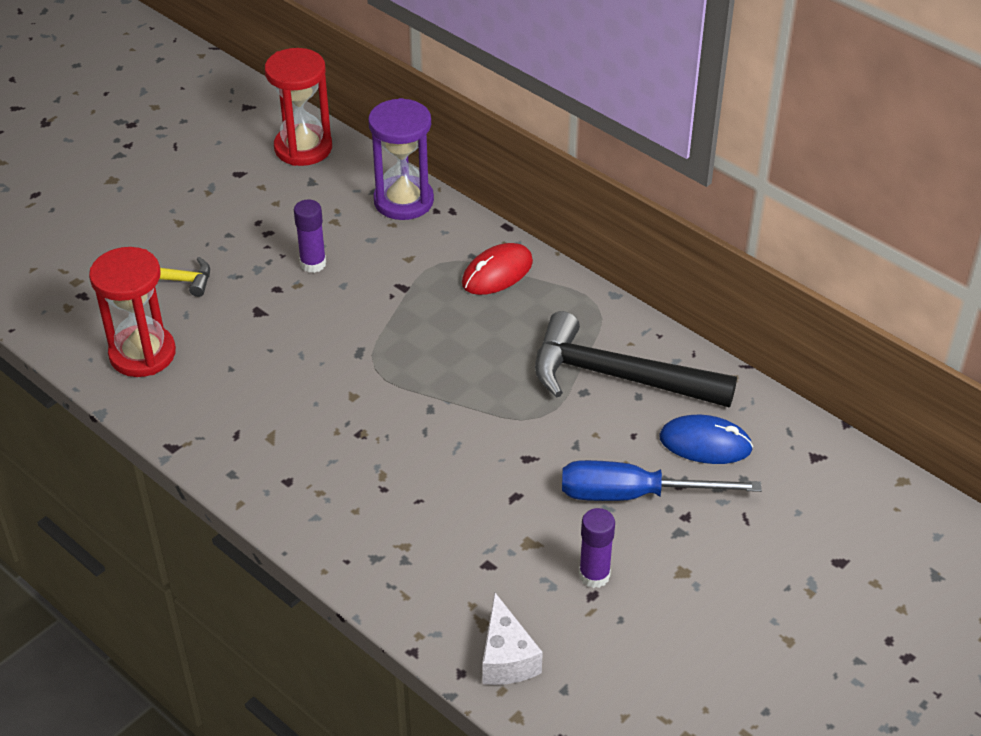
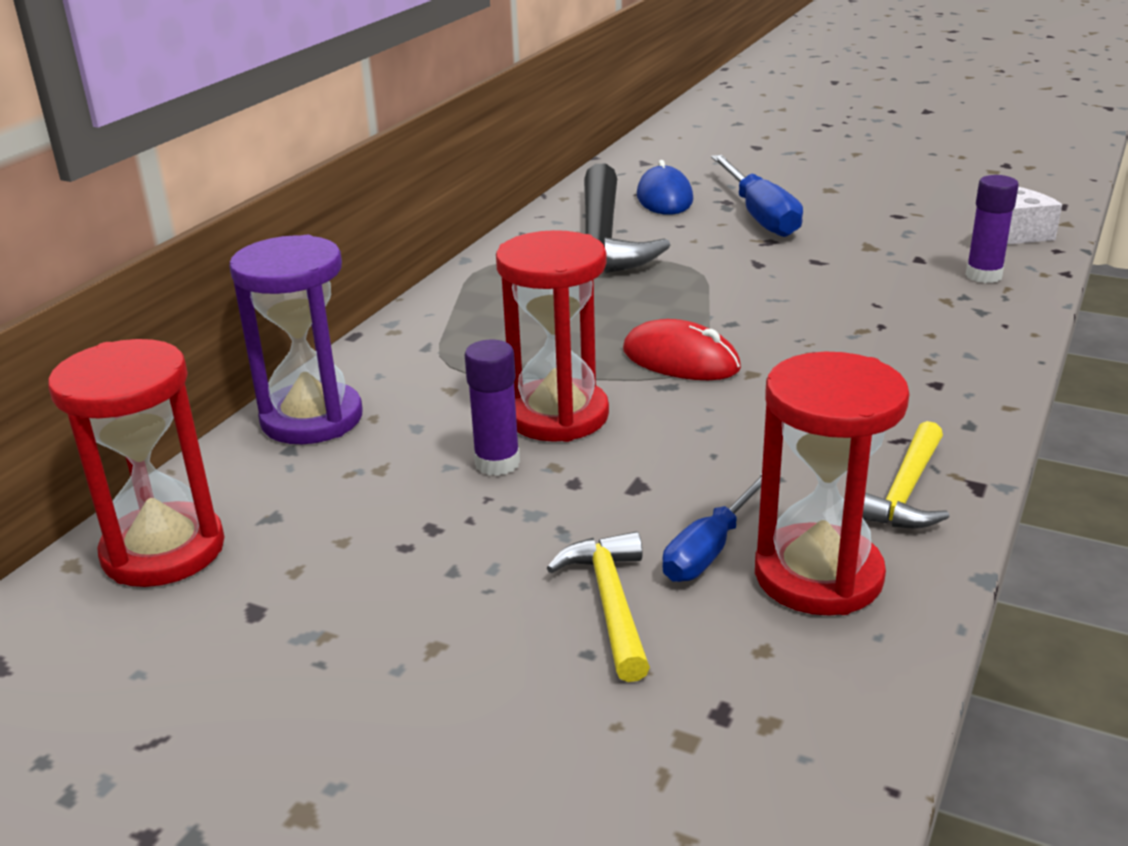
camera: 105 degrees left, 15 degrees down
red mouse [462,243,533,295] -> red mouse moved to [623,319,741,380]
purple glue stick [579,508,615,588] -> purple glue stick moved to [965,175,1019,283]
none -> red hourglass [496,230,609,442]
none -> blue screwdriver [662,473,762,582]
none -> yellow hammer [862,421,949,529]

